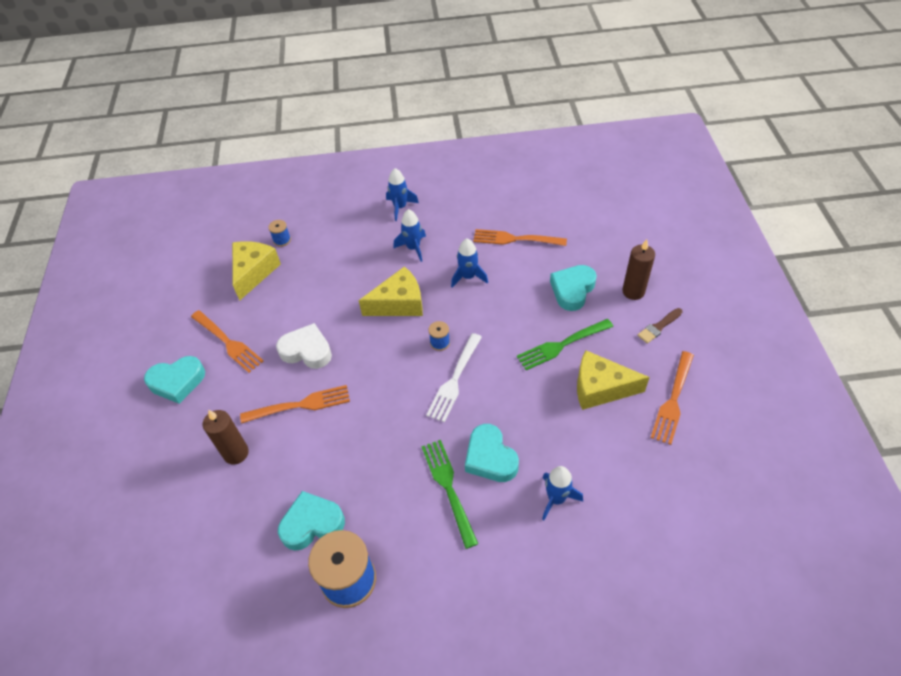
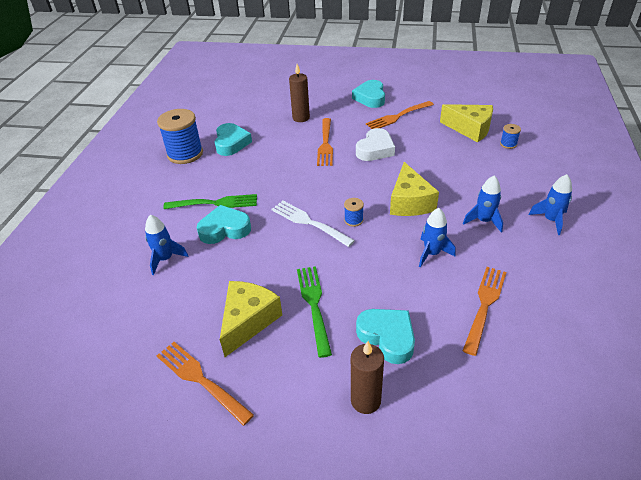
camera: 105 degrees right, 10 degrees down
brown brush [637,308,683,344] -> none

